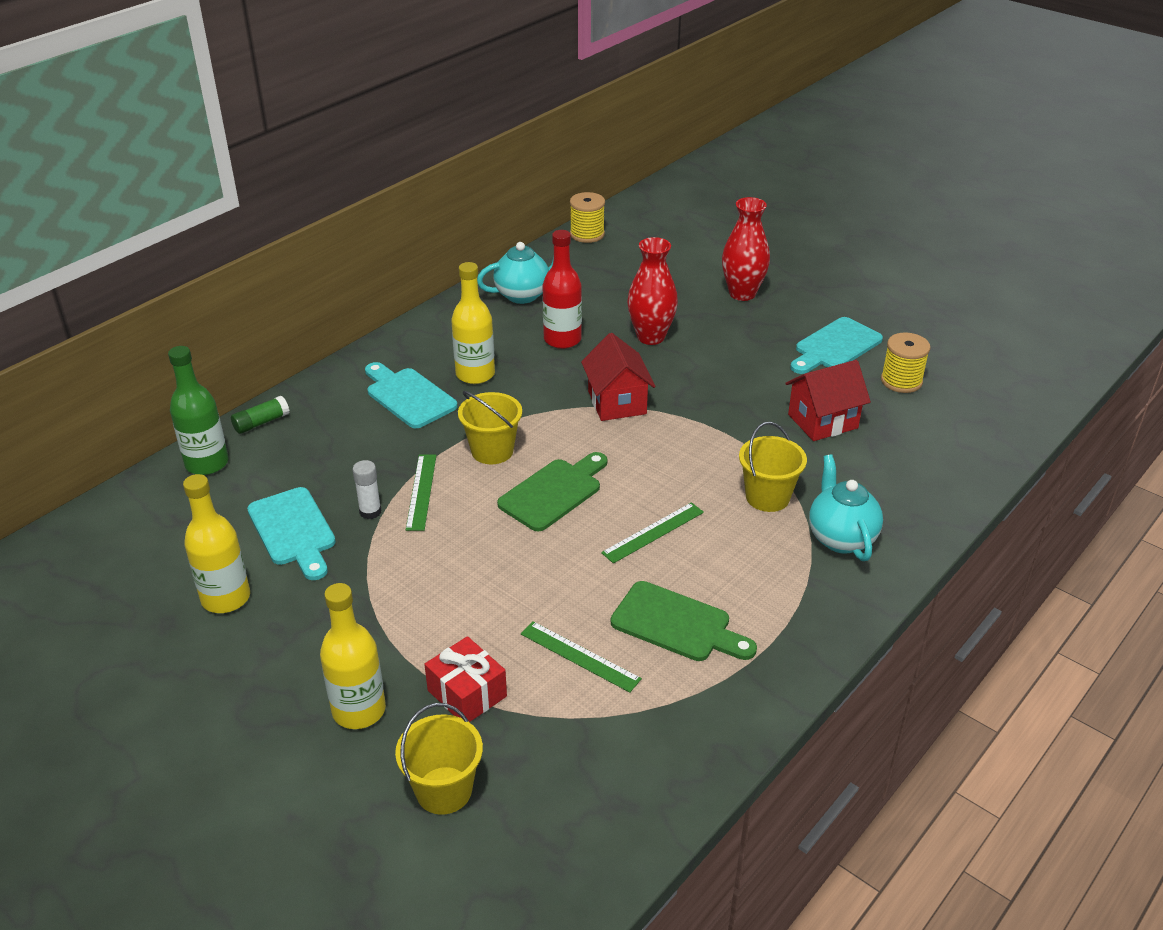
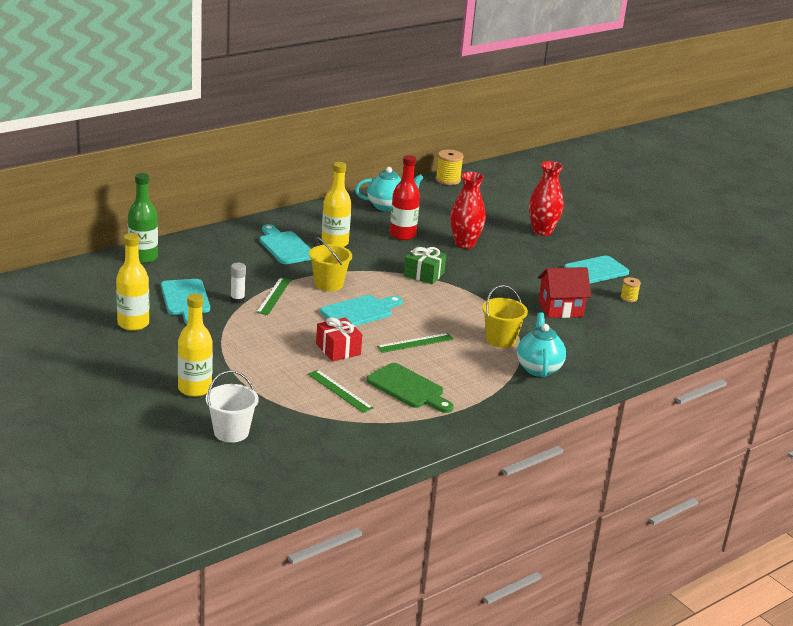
camera: 10 degrees right, 10 degrees down
green glue stick [231,396,290,434] -> none
yellow bucket [395,703,483,815] -> white bucket [206,370,259,443]
red gift [424,636,507,722] -> red gift moved to [316,317,362,361]
green cutting board [497,452,608,532] -> turquoise cutting board [320,295,403,326]
red house [581,333,655,421] -> green gift [403,246,446,284]
yellow spool [881,333,930,393] -> yellow spool [620,277,641,302], size x0.59

